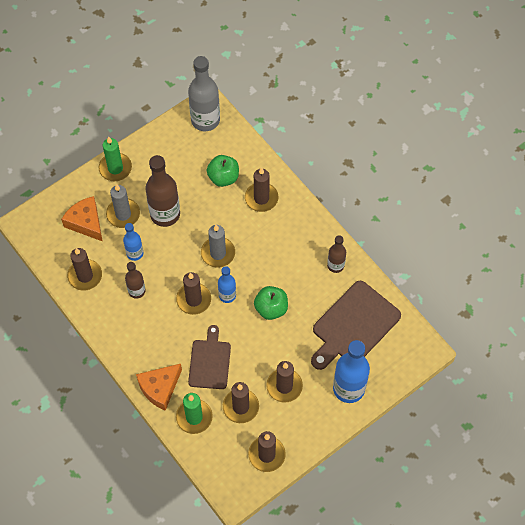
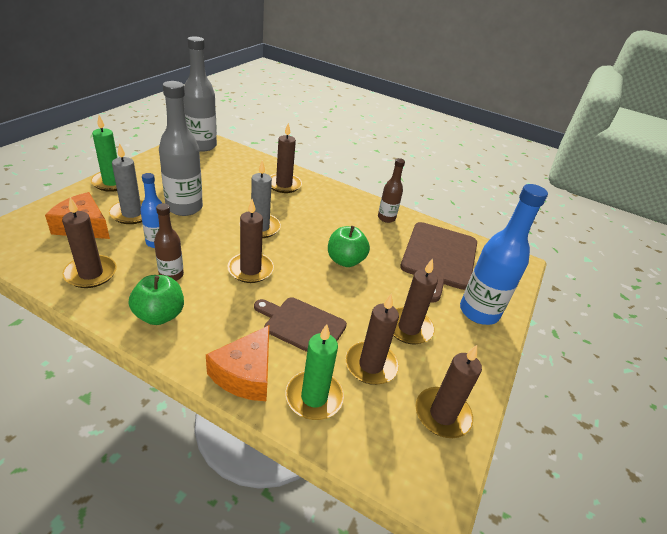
camera: 30 degrees left, 25 degrees down
brown bottle [145,155,180,227] -> grey bottle [159,81,203,216]
brown cutting board [188,325,231,389] -> brown cutting board turned 45 degrees counterclockwise [254,297,347,352]
green apple [207,155,239,187] -> green apple moved to [129,275,184,325]
blue bottle [218,266,236,303] -> none

